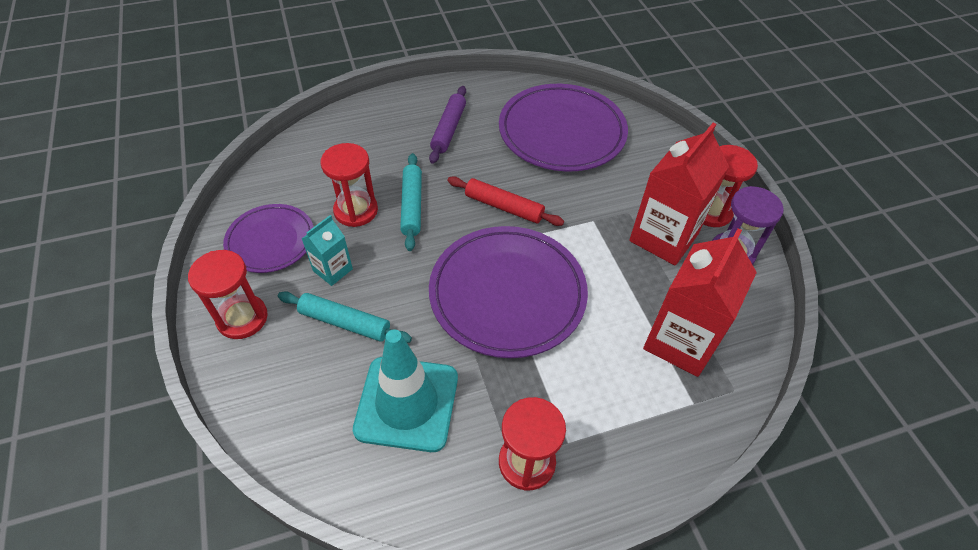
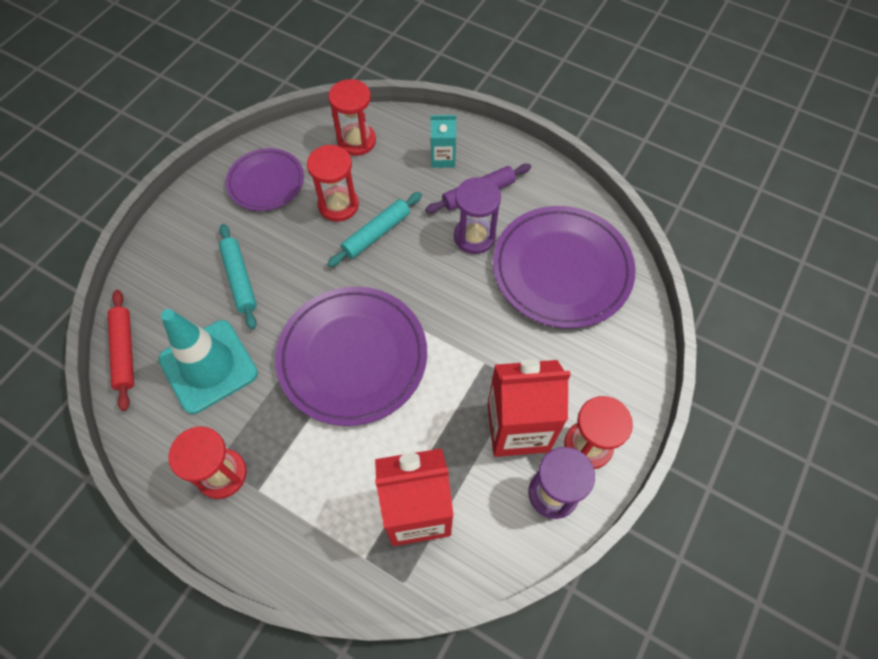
camera: 50 degrees right, 10 degrees up
red hourglass [188,250,268,339] -> red hourglass moved to [328,79,376,156]
turquoise carton [302,215,353,286] -> turquoise carton moved to [431,115,456,168]
red rolling pin [448,176,564,226] -> red rolling pin moved to [108,290,134,411]
none -> purple hourglass [454,177,501,254]

